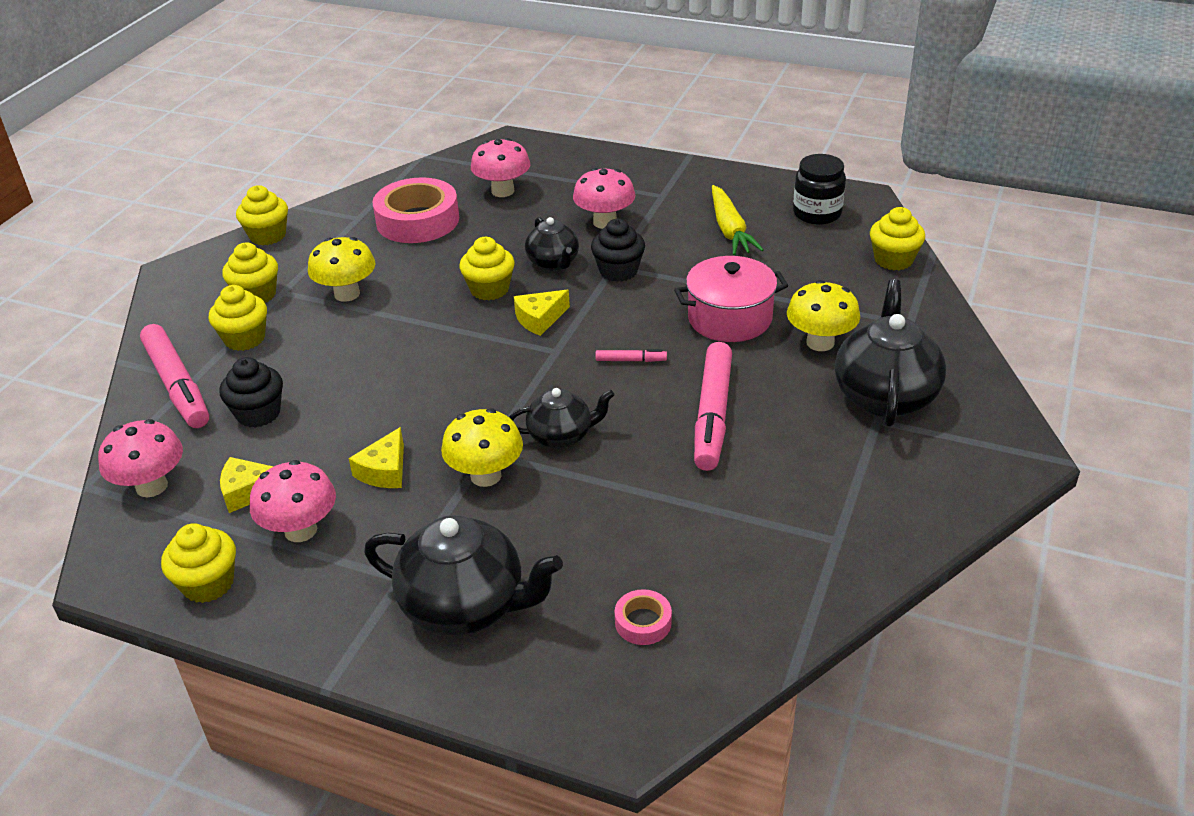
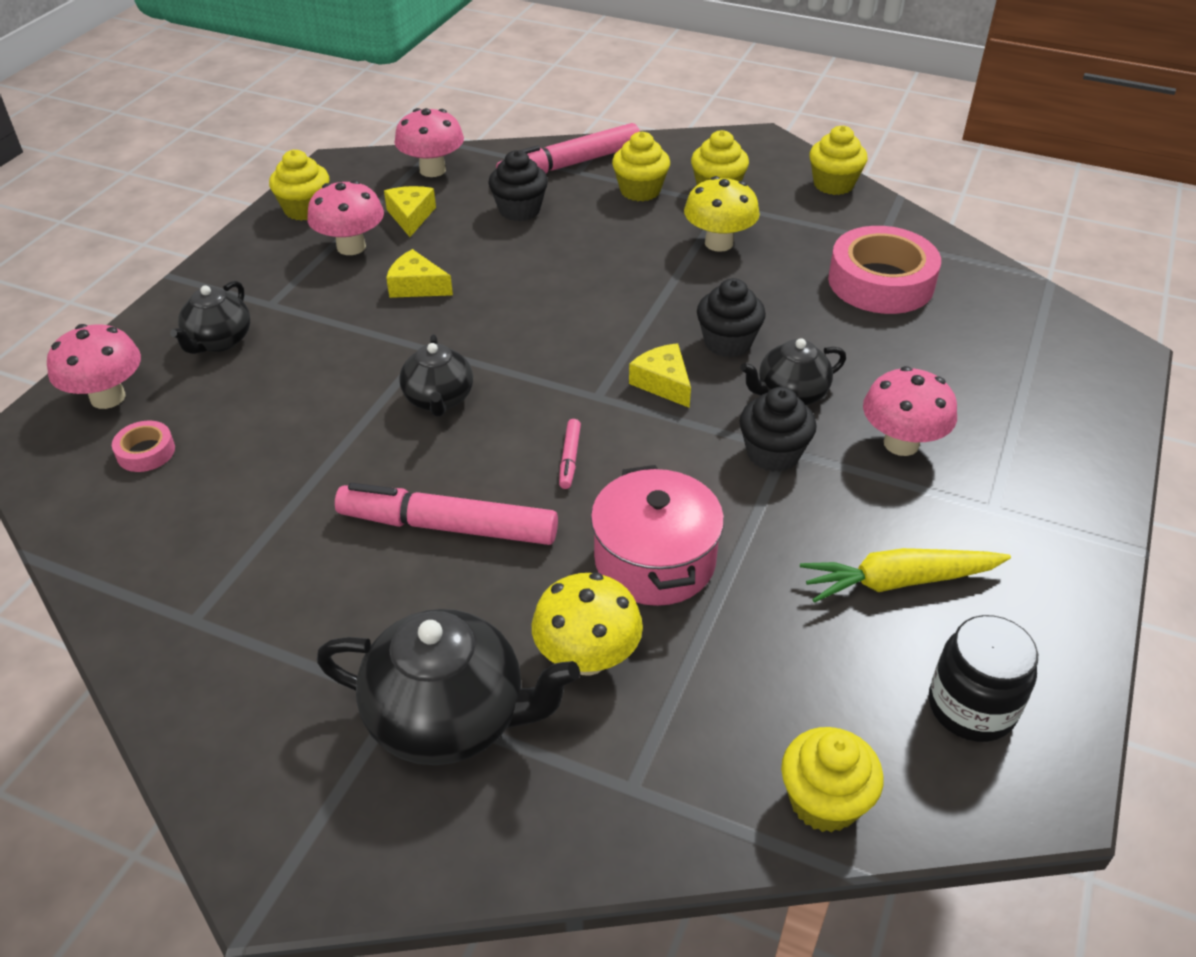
camera: 90 degrees right, 5 degrees up
black teapot [364,515,563,636] -> black teapot [170,281,250,354], size x0.59
yellow mushroom [441,408,523,487] -> none
yellow cupcake [460,237,515,300] -> black cupcake [697,278,766,357]
pink mushroom [471,138,530,197] -> pink mushroom moved to [47,324,141,409]

